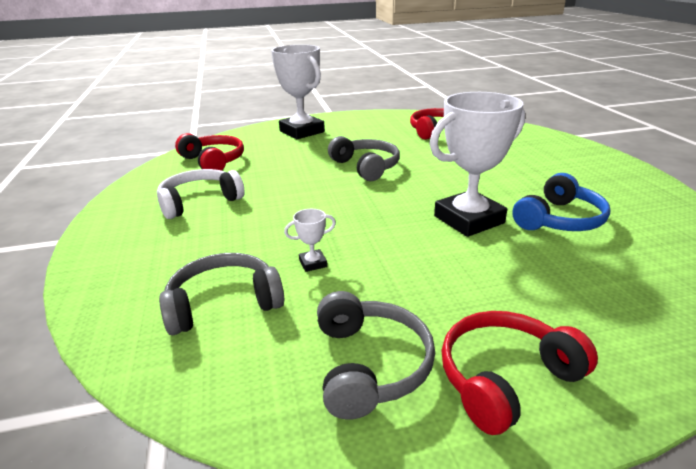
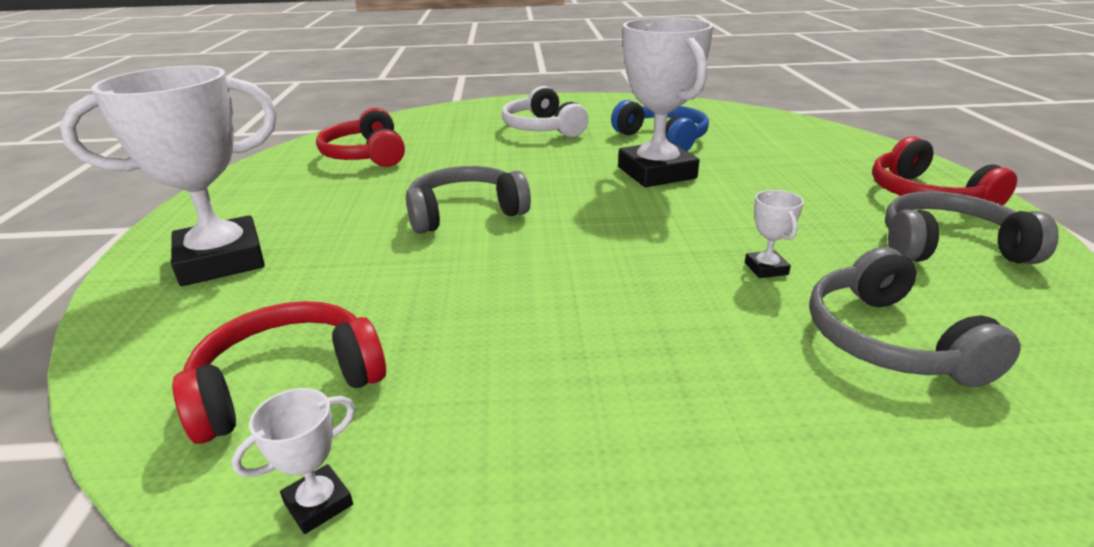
camera: 80 degrees left, 0 degrees up
white headphones [157,169,244,219] -> white headphones moved to [502,86,589,137]
none -> white trophy [232,388,355,534]

